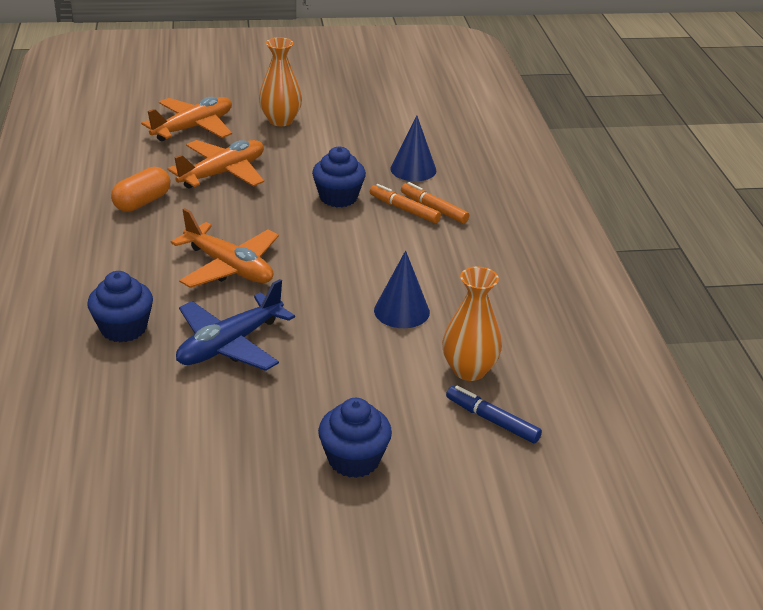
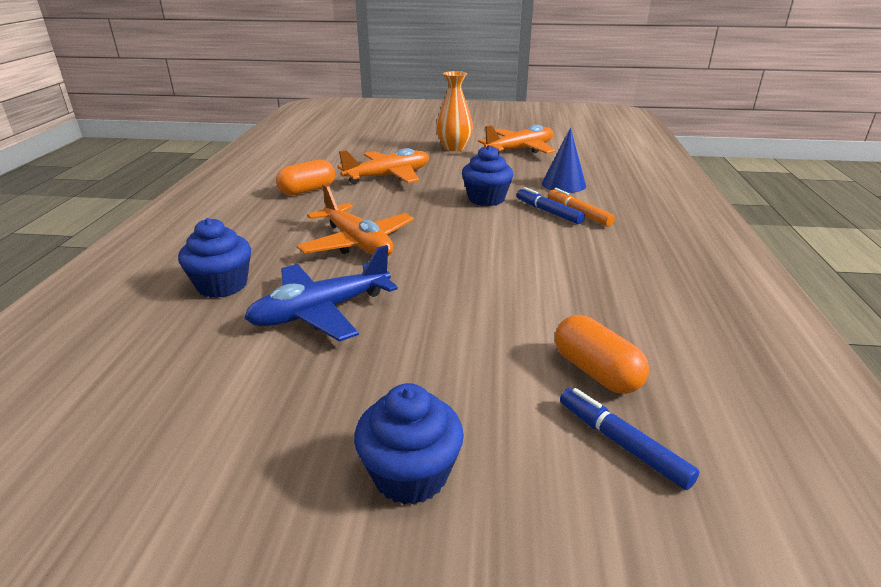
camera: 15 degrees right, 5 degrees down
orange plane [141,97,232,141] -> orange plane moved to [478,125,556,154]
orange marker [370,184,441,223] -> blue marker [517,187,585,224]
blue cone [374,251,430,328] -> none
orange vase [442,267,502,381] -> orange capsule [555,315,649,394]

